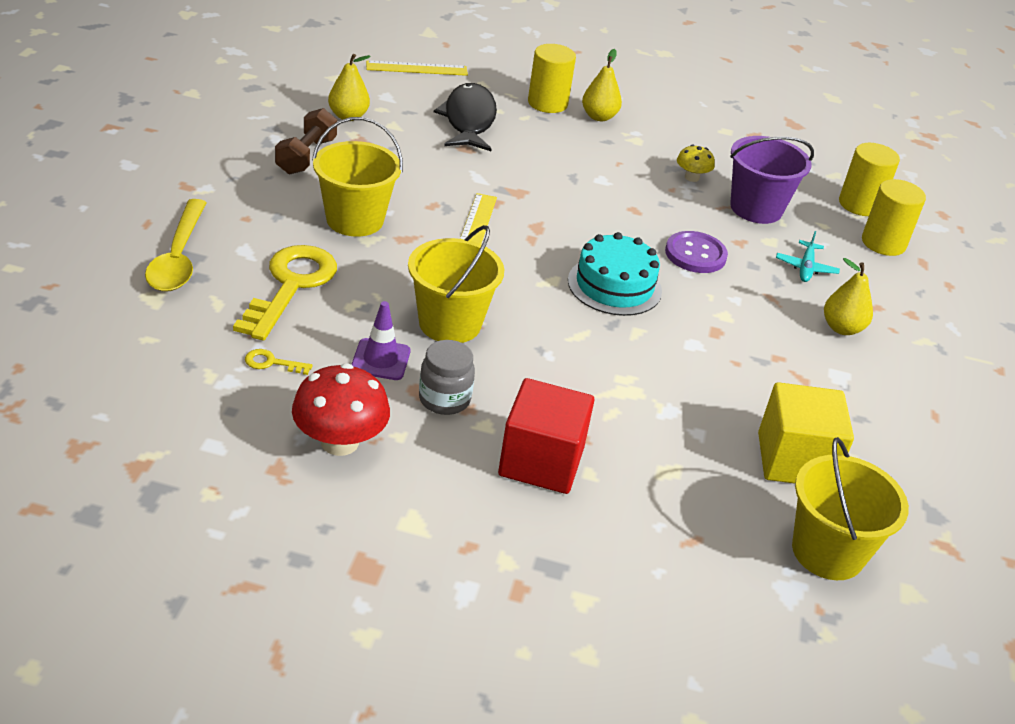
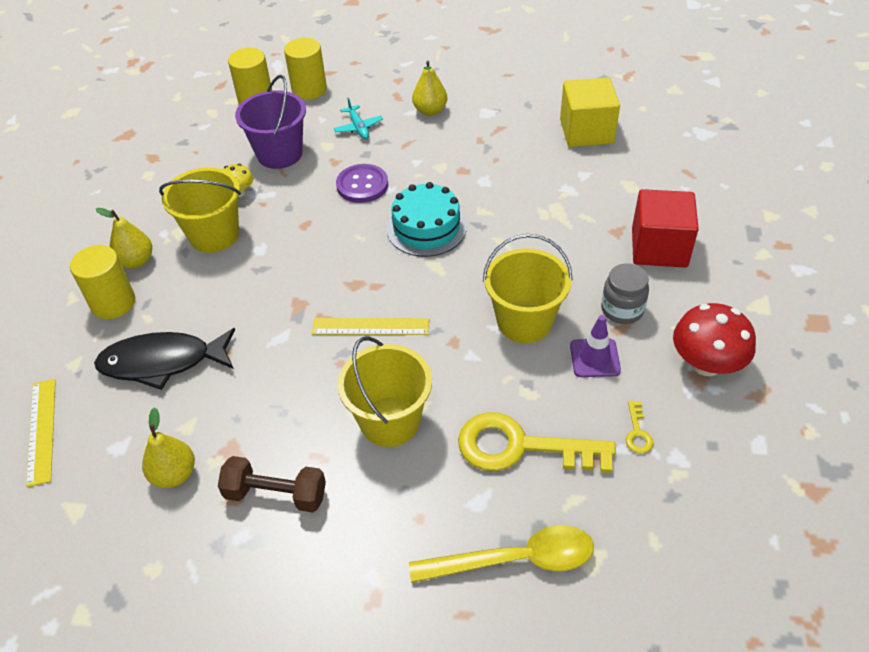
camera: 90 degrees left, 10 degrees up
turquoise plane [776,231,840,282] -> turquoise plane turned 60 degrees clockwise [334,97,383,139]
yellow bucket [792,437,909,580] -> yellow bucket moved to [159,167,241,253]

